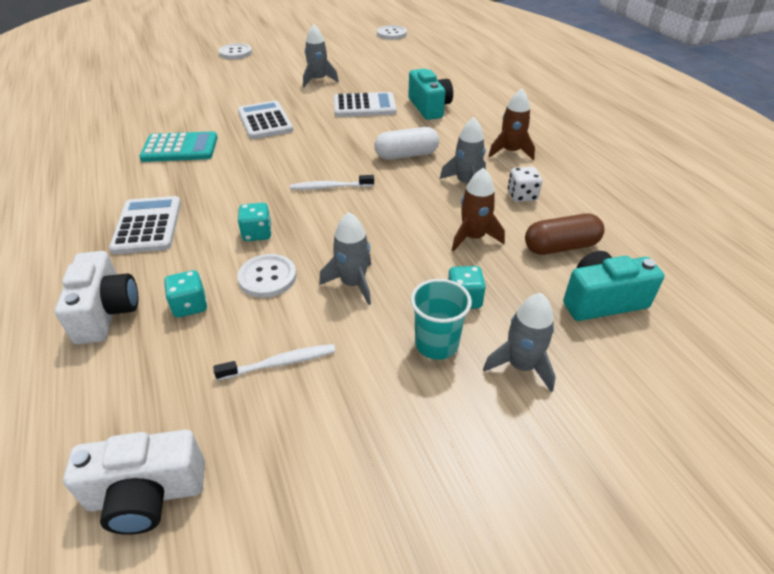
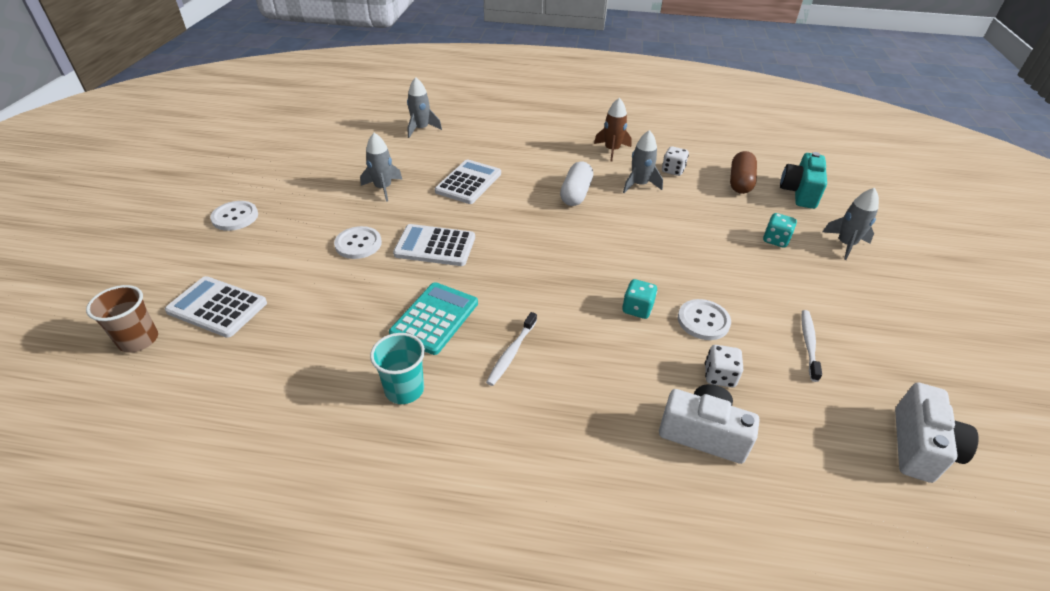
camera: 60 degrees left, 0 degrees up
white calculator [109,196,181,254] -> white calculator moved to [165,276,267,338]
turquoise dice [164,270,207,318] -> white dice [705,345,743,387]
white toothbrush [290,175,374,190] -> white toothbrush moved to [486,312,537,386]
grey rocket [319,212,371,305] -> grey rocket moved to [407,77,442,138]
white button [377,25,407,40] -> white button moved to [334,226,382,259]
turquoise camera [408,69,453,120] -> none
turquoise cup [411,279,472,360] -> turquoise cup moved to [370,333,425,404]
brown rocket [452,168,505,252] -> none
none -> brown cup [86,285,158,353]

